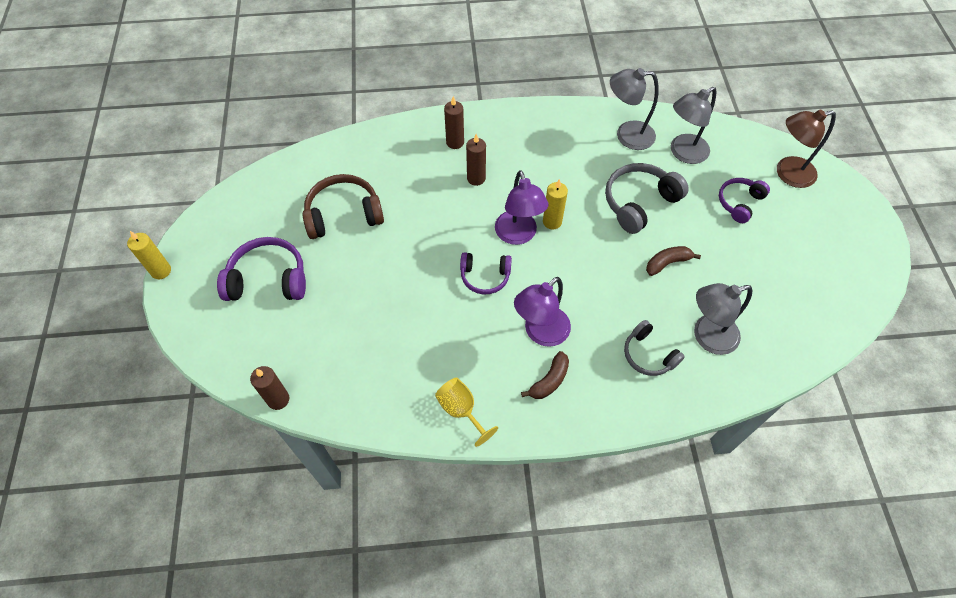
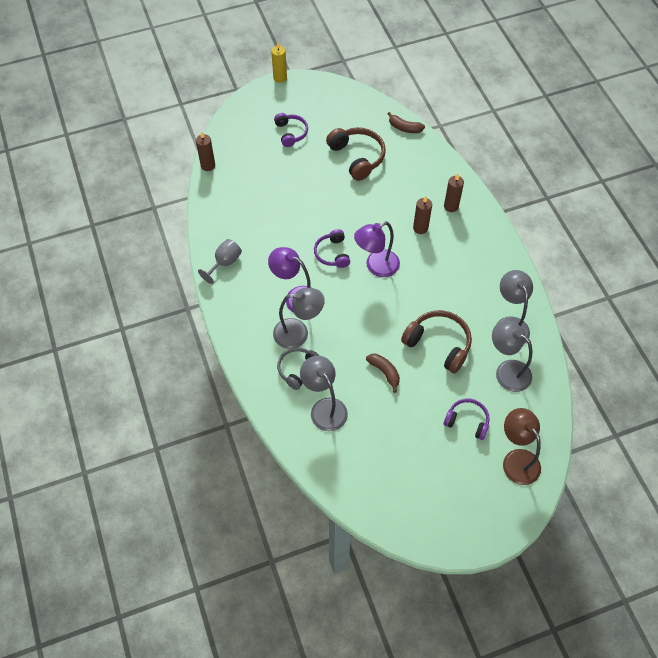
camera: 75 degrees right, 0 degrees up
purple headphones [217,237,306,301] -> purple headphones [274,113,308,147], size x0.64
yellow goblet [435,378,498,447] -> grey goblet [198,239,242,284]
brown banana [521,351,569,399] -> brown banana moved to [388,112,425,133]
yellow candle [543,179,568,230] -> none
grey headphones [605,163,689,234] -> brown headphones [401,310,472,374]
none -> grey lamp [273,288,325,349]

